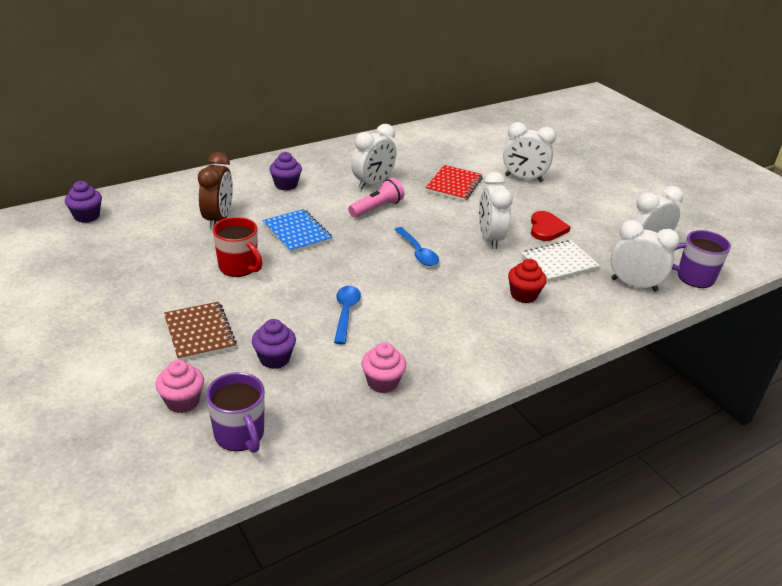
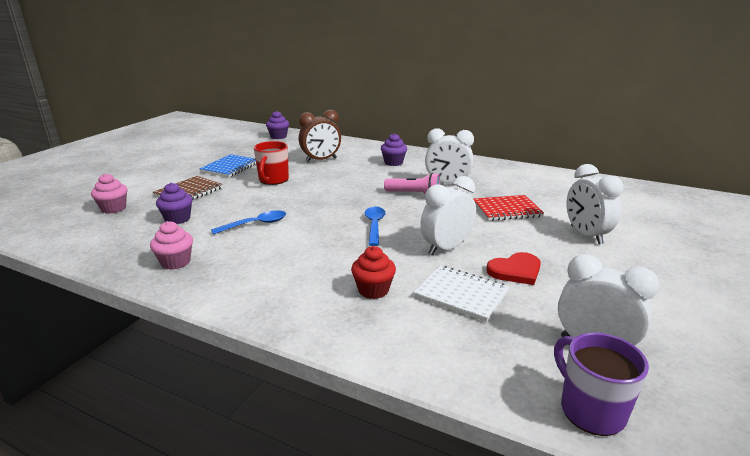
camera: 60 degrees right, 10 degrees down
purple mug [206,372,265,453] -> none
blue notebook [263,209,333,253] -> blue notebook moved to [199,154,256,177]
blue spoon [394,227,439,266] -> blue spoon turned 150 degrees clockwise [365,207,386,246]
white clock [611,220,680,292] -> none

